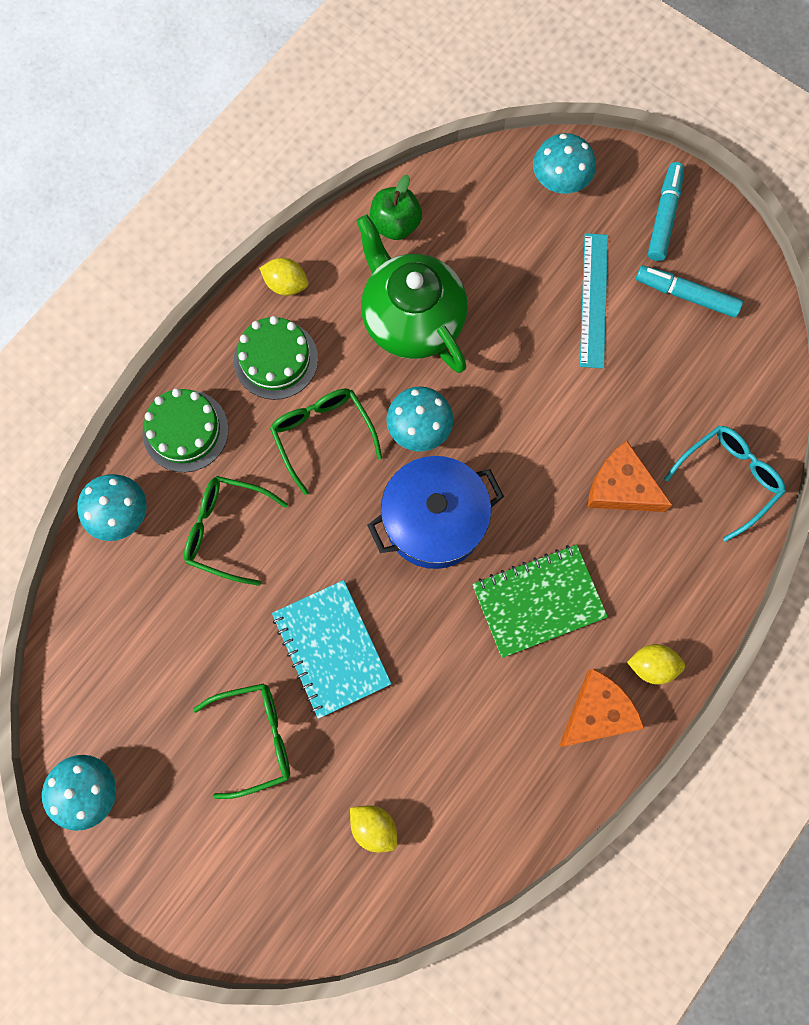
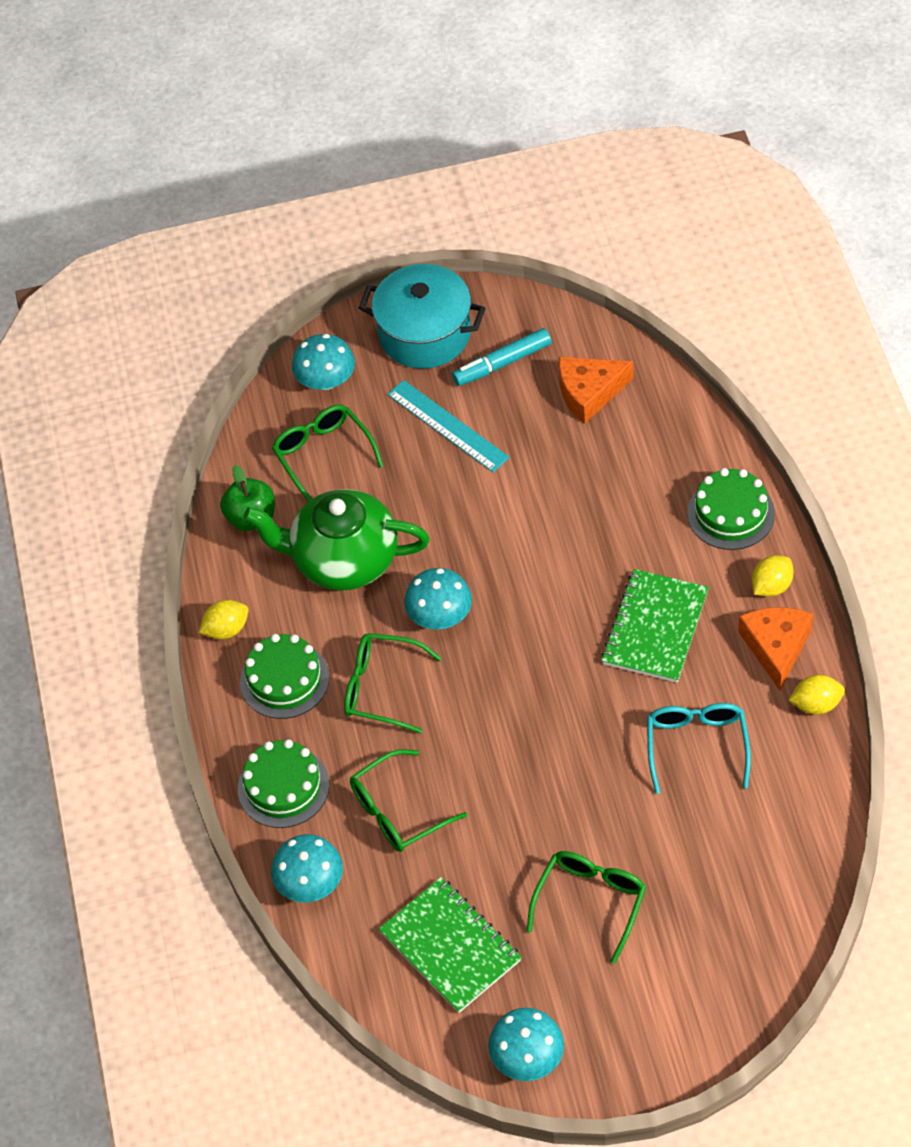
camera: 45 degrees left, 20 degrees down
turquoise notebook [272,580,392,719] -> none
yellow lemon [350,805,397,852] -> yellow lemon moved to [789,675,845,715]
blue pot [367,456,504,569] -> none
orange cheese [588,441,672,512] -> orange cheese moved to [559,357,633,424]
turquoise marker [648,162,684,261] -> turquoise pot [359,264,485,369]
turquoise glasses [664,426,785,542] -> turquoise glasses moved to [647,703,751,794]
none -> green glasses [272,405,383,502]
none -> green notebook [378,877,522,1013]
none -> green cake [687,468,775,550]

